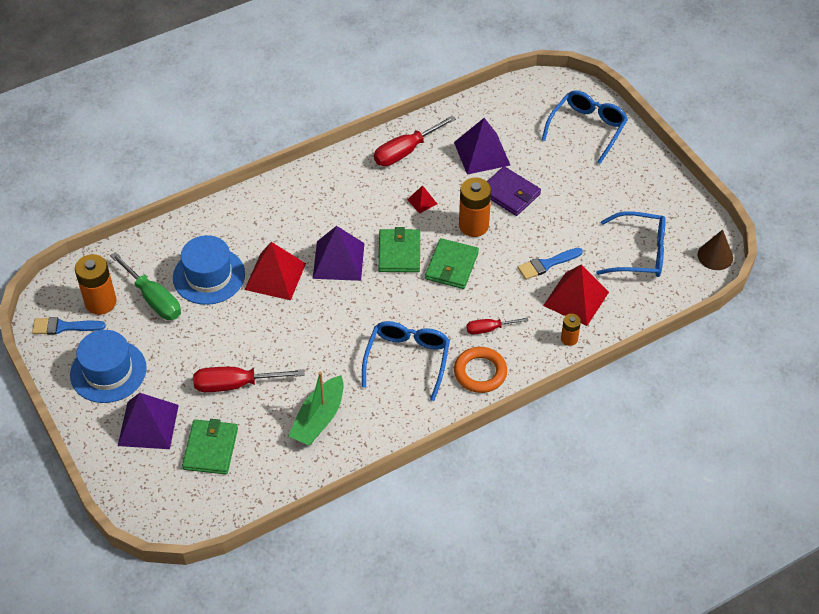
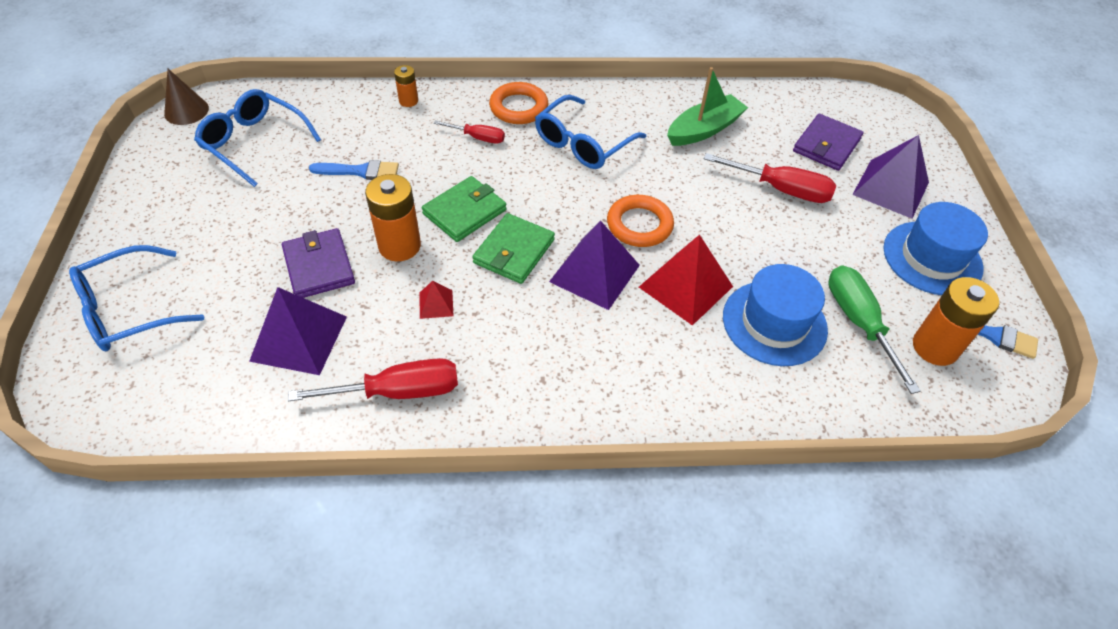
camera: 155 degrees left, 0 degrees up
green wallet [182,419,238,474] -> purple wallet [793,114,863,171]
red pyramid [543,264,609,326] -> none
none -> orange ring [607,195,674,247]

